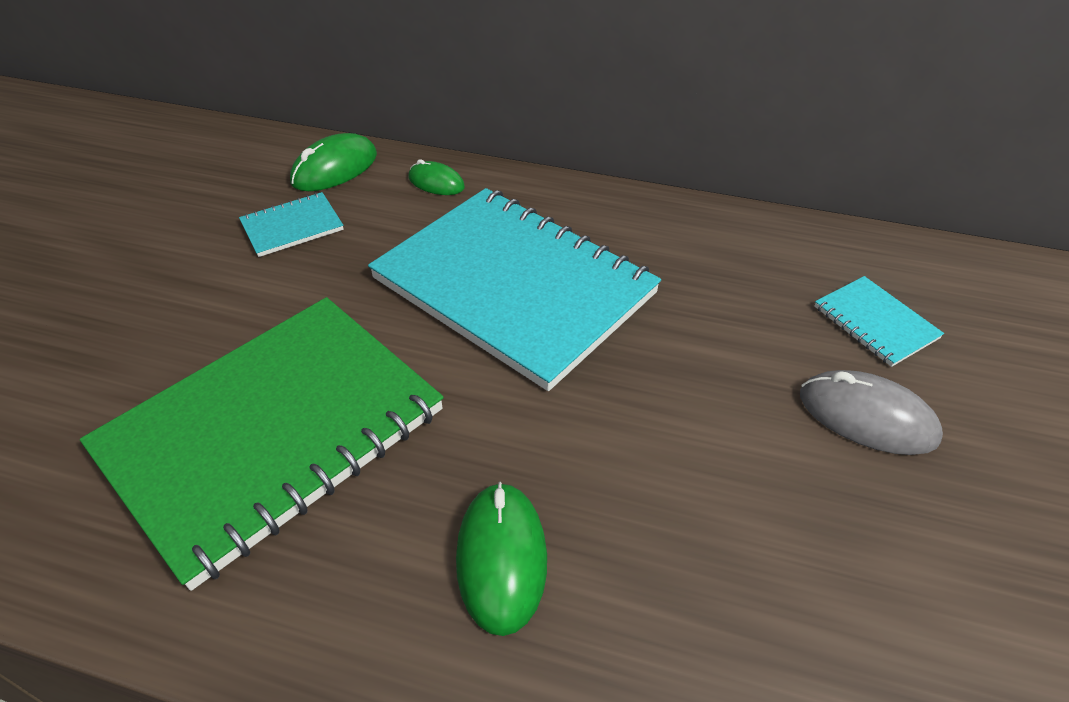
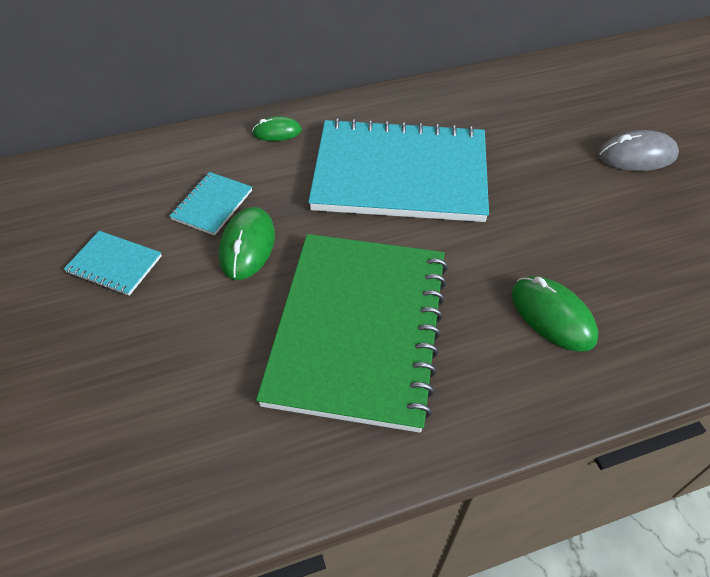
camera: 35 degrees left, 5 degrees up
green mouse [290,133,377,191] -> green mouse moved to [219,207,275,280]
turquoise notebook [815,276,944,367] -> turquoise notebook moved to [64,231,162,296]

